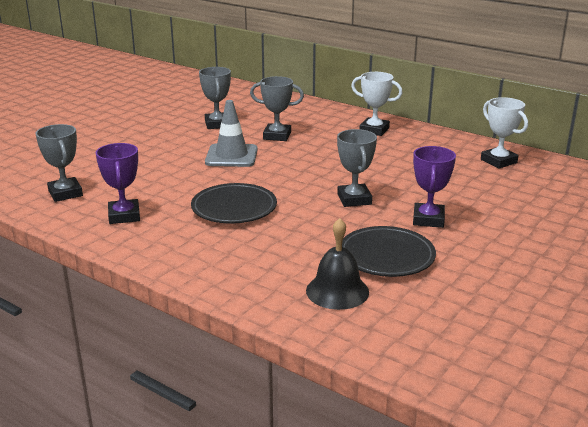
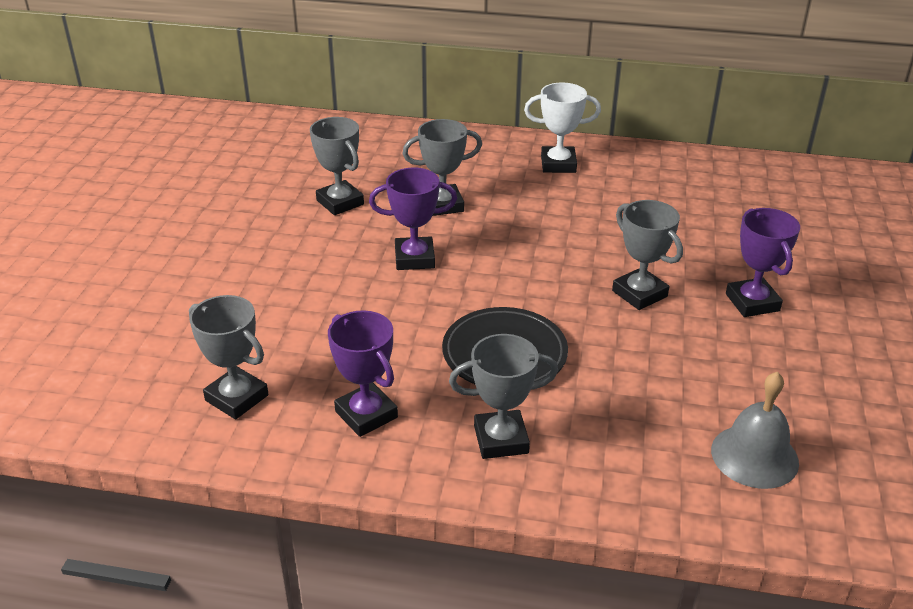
camera: 25 degrees left, 10 degrees up
grey traffic cone [205,100,258,167] -> purple trophy [369,168,457,270]
black bell [306,218,369,310] -> grey bell [711,372,799,489]
black plate [342,226,436,277] -> none
white trophy [481,97,528,169] -> none
none -> grey trophy [449,334,558,459]

